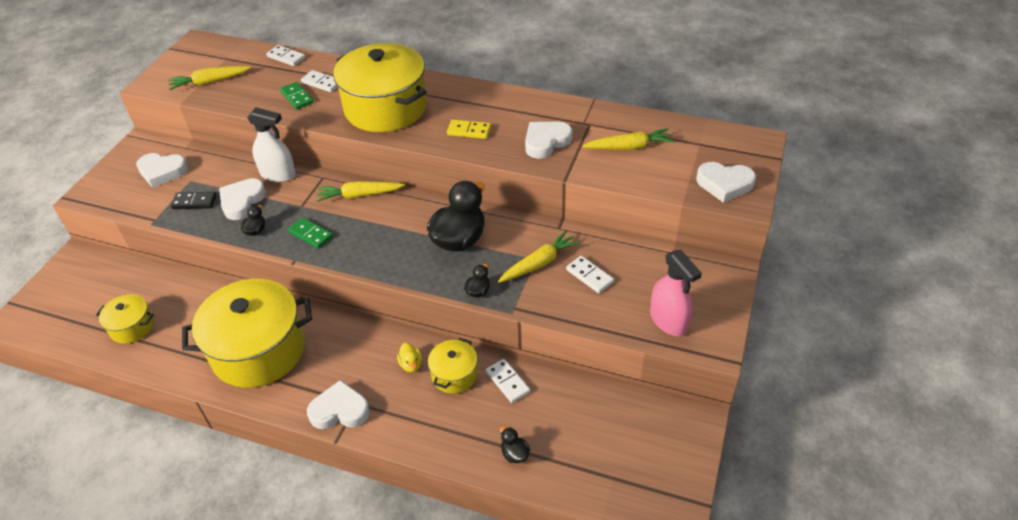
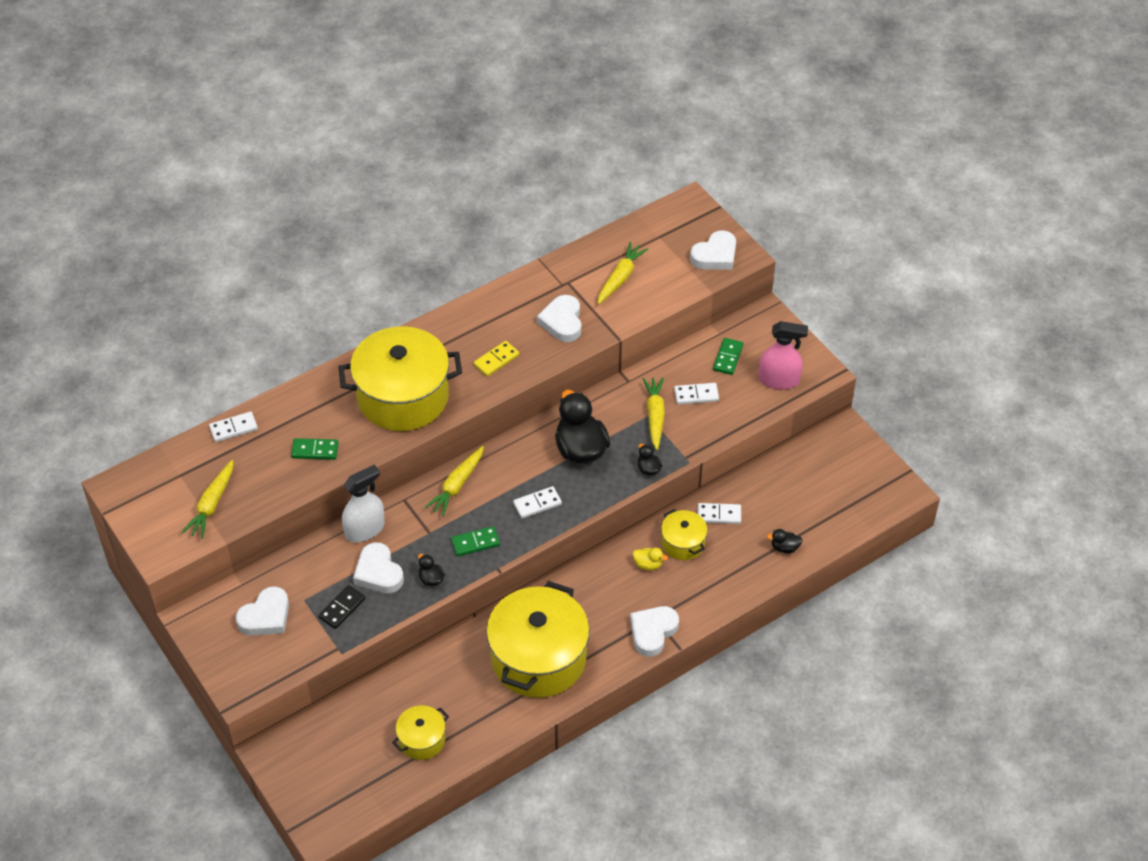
camera: 55 degrees left, 5 degrees up
white domino [301,70,338,92] -> white domino moved to [513,486,562,519]
none -> green domino [713,338,744,375]

